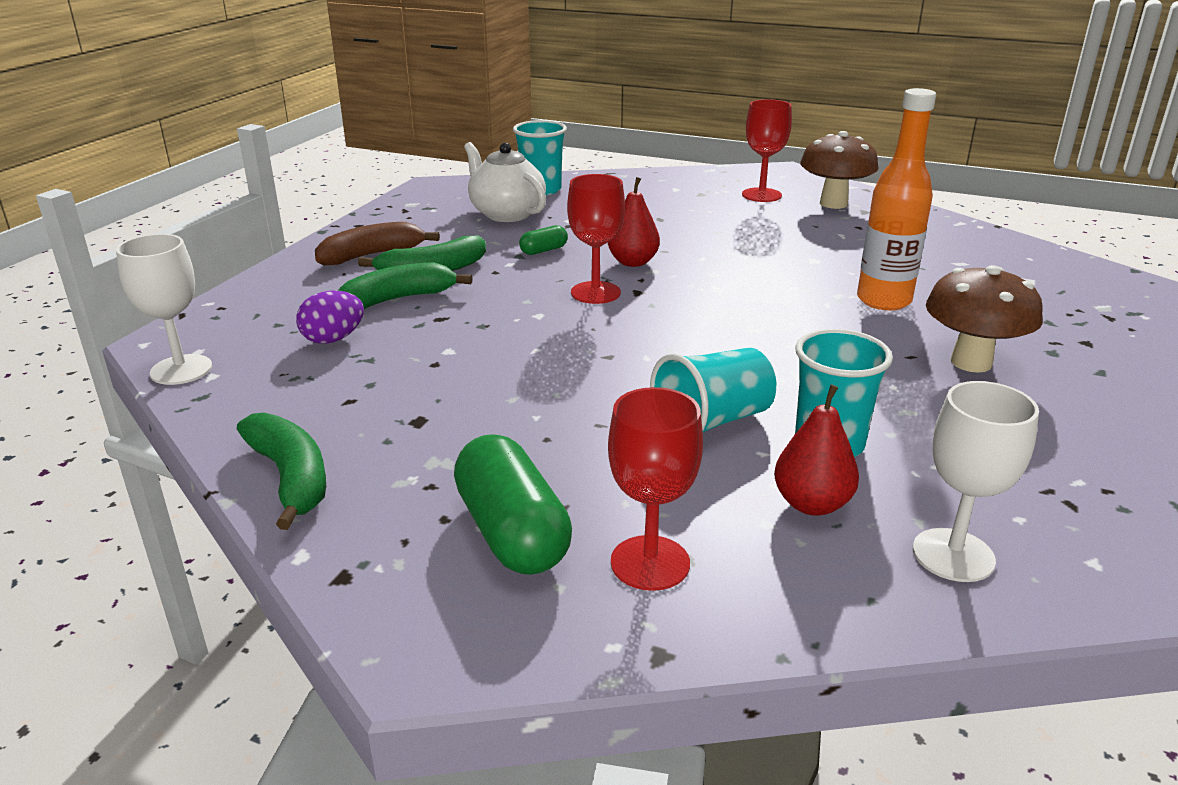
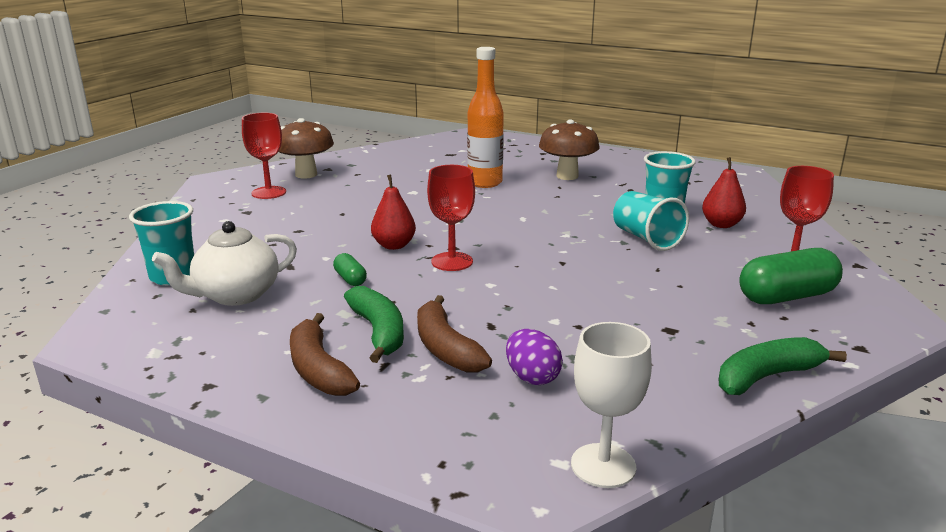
camera: 85 degrees left, 5 degrees down
green banana [338,262,473,309] -> brown banana [417,295,492,372]
white goblet [913,381,1039,582] -> none

